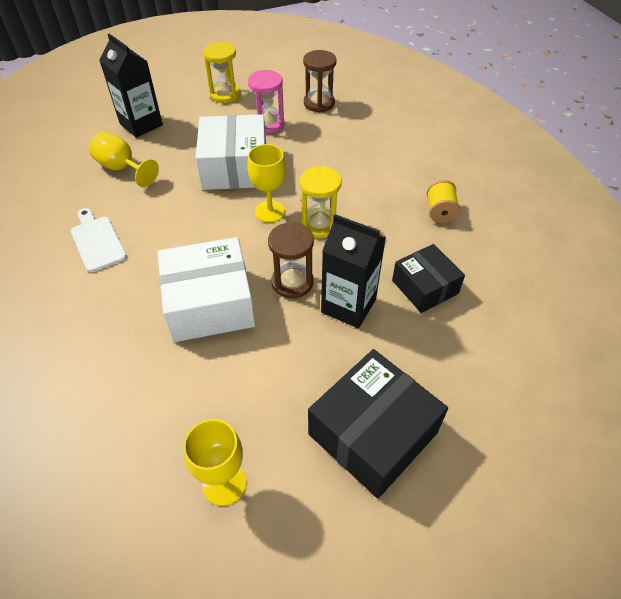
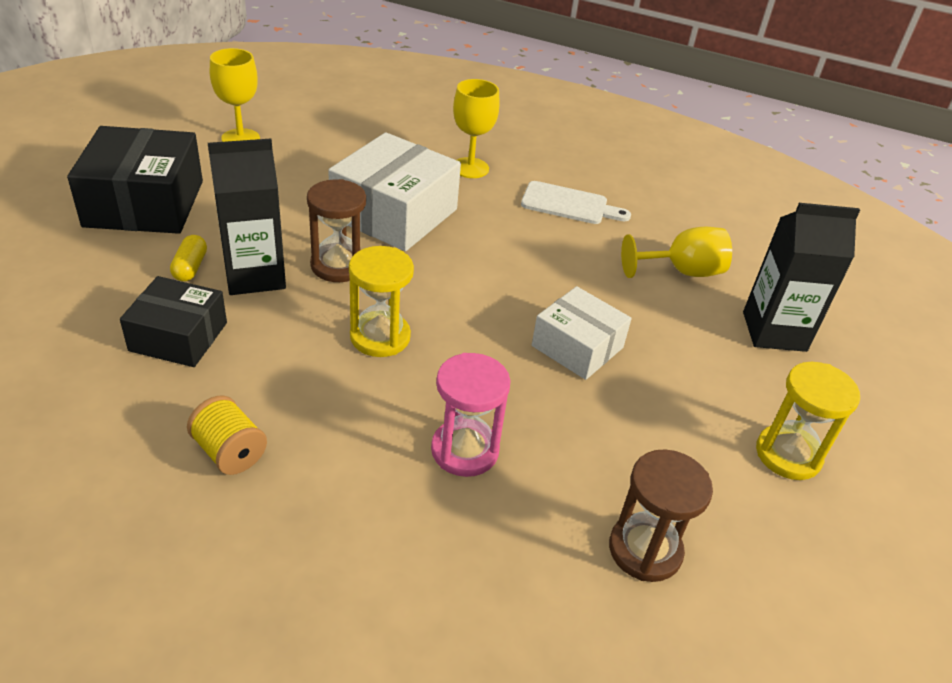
camera: 130 degrees right, 10 degrees down
white box [196,114,266,190] -> white box [532,286,632,380], size x0.62
yellow goblet [247,144,286,223] -> yellow goblet moved to [453,79,500,178]
pink hourglass [248,70,284,134] -> pink hourglass moved to [431,353,511,477]
none -> yellow capsule [170,235,207,281]

